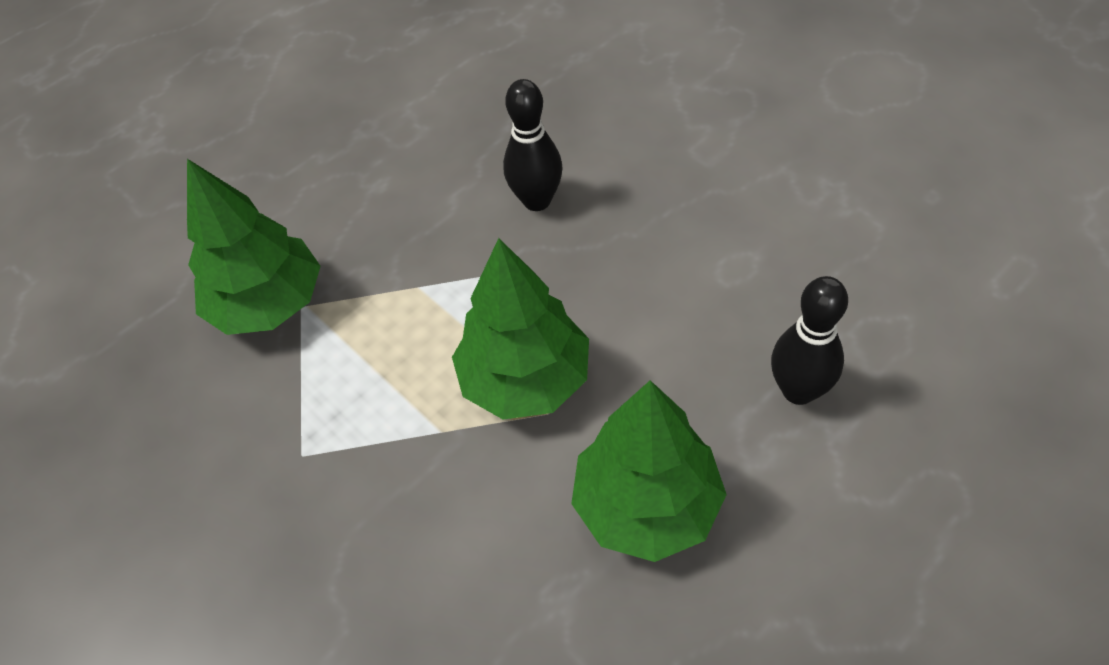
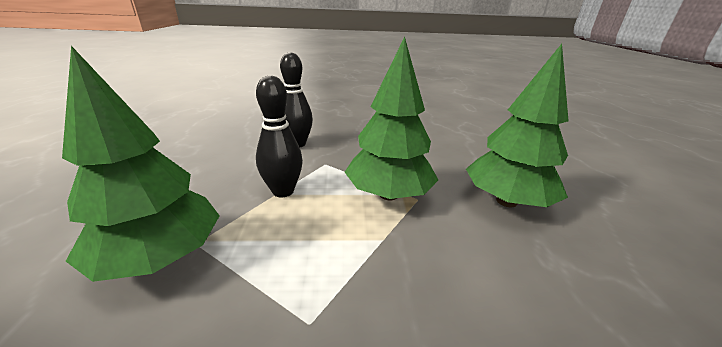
camera: 55 degrees left, 25 degrees down
black bowling pin [771,276,848,405] -> black bowling pin moved to [256,75,303,197]

